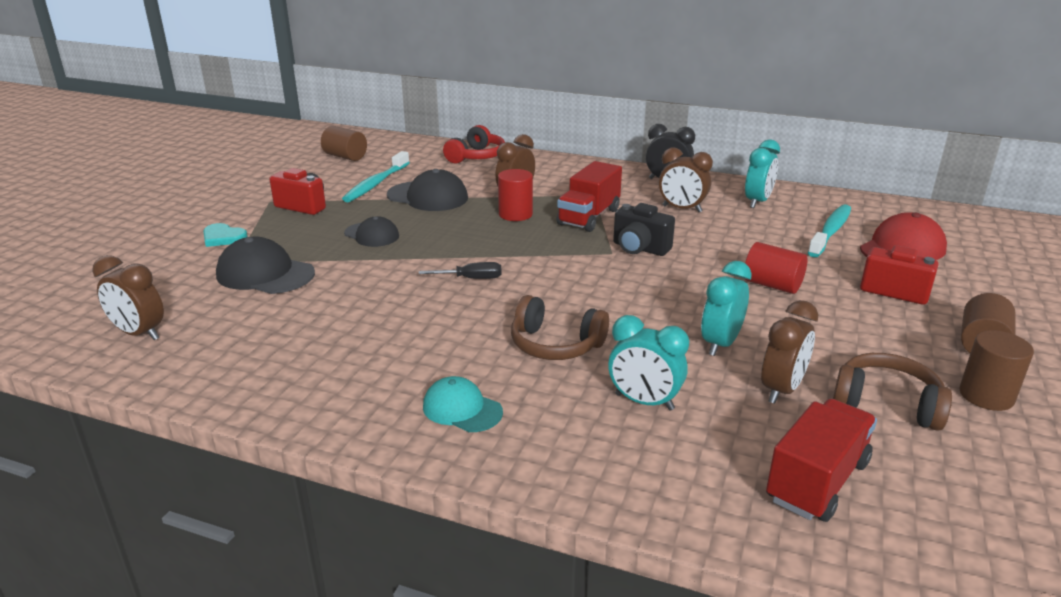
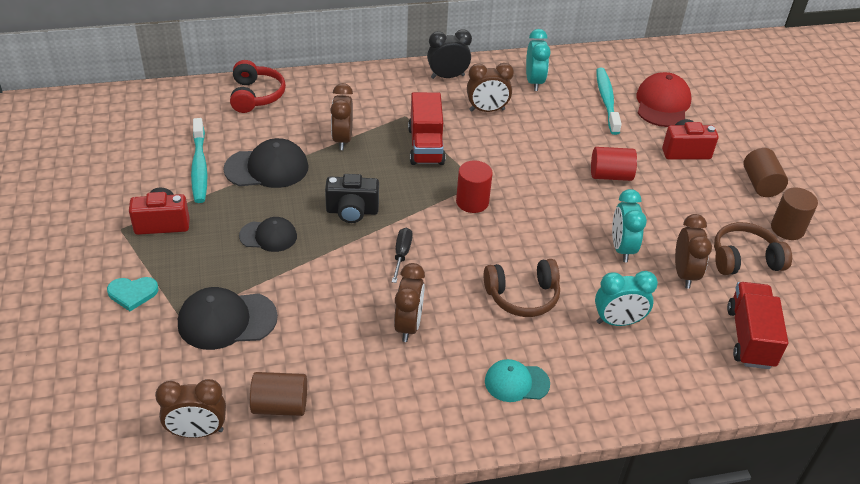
camera: 35 degrees left, 15 degrees up
brown cylinder [321,126,367,161] -> brown cylinder moved to [250,372,307,416]
black screwdriver [419,262,502,279] -> black screwdriver turned 45 degrees counterclockwise [392,228,413,283]
red cylinder [498,169,533,221] -> red cylinder moved to [456,161,493,213]
black camera [613,203,675,256] -> black camera moved to [325,174,379,223]
none -> brown clock [394,263,425,342]

